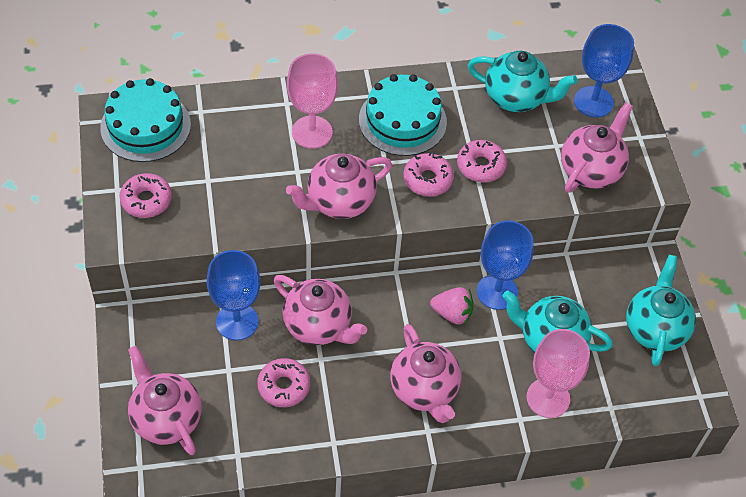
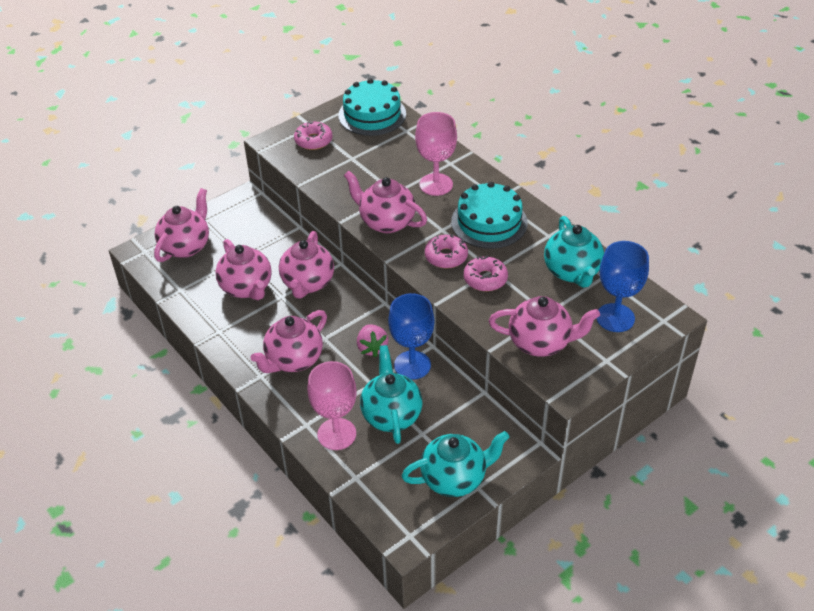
camera: 65 degrees right, 10 degrees down
blue goblet [207,250,260,340] -> none
pink donut [257,358,310,407] -> pink teapot [215,239,272,300]

